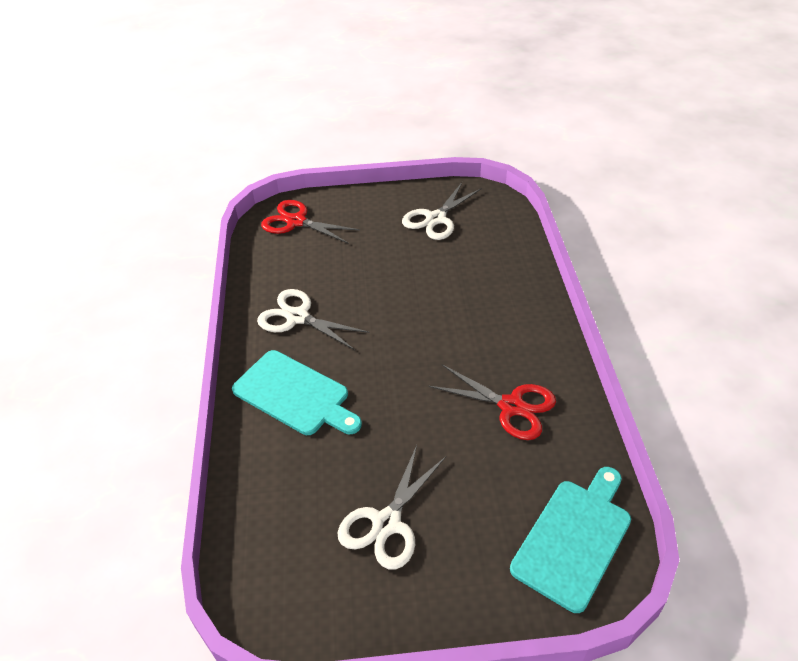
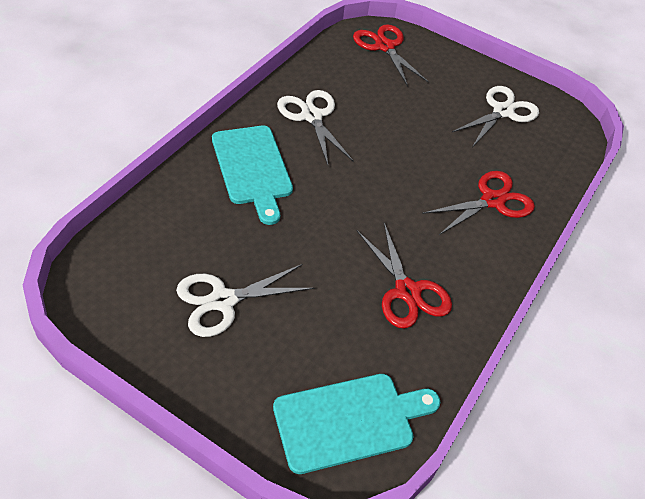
camera: 30 degrees right, 5 degrees up
white scissors [402,182,482,240] -> white scissors turned 150 degrees clockwise [451,86,539,147]
none -> red scissors [422,171,535,235]

